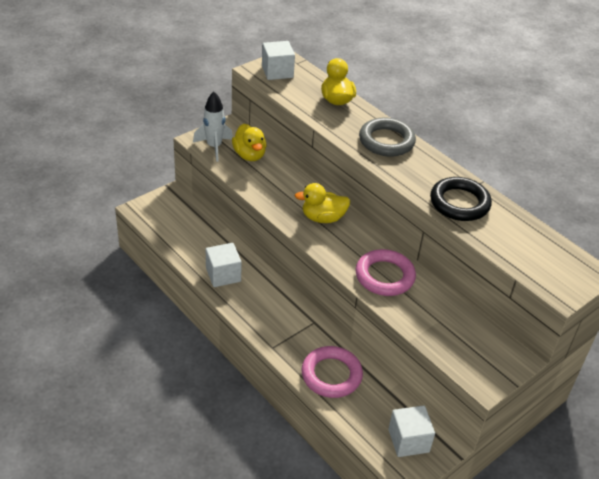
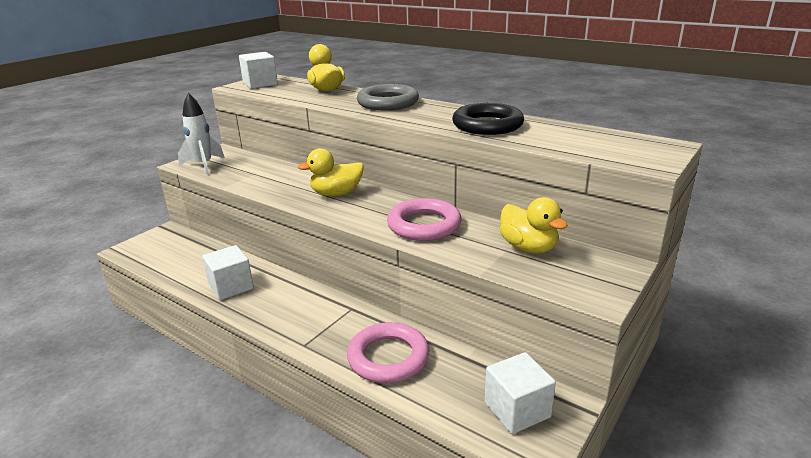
camera: 10 degrees left, 15 degrees down
yellow duck [232,124,267,161] -> yellow duck moved to [500,197,568,253]

